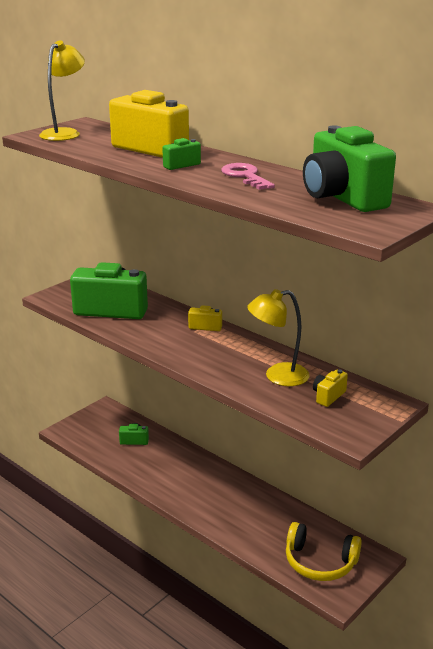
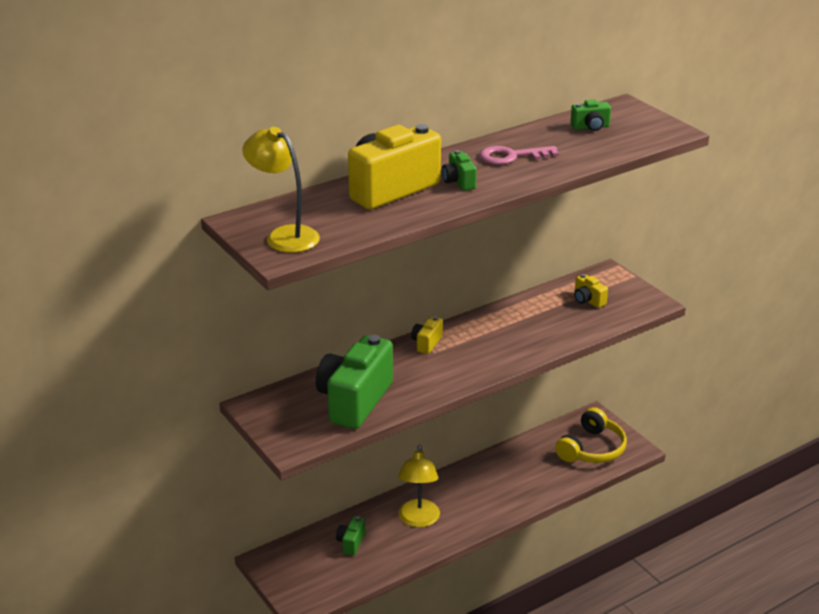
camera: 75 degrees left, 5 degrees up
yellow lamp [247,289,310,386] -> yellow lamp moved to [398,445,440,527]
green camera [303,126,396,212] -> green camera [570,99,611,131], size x0.44

